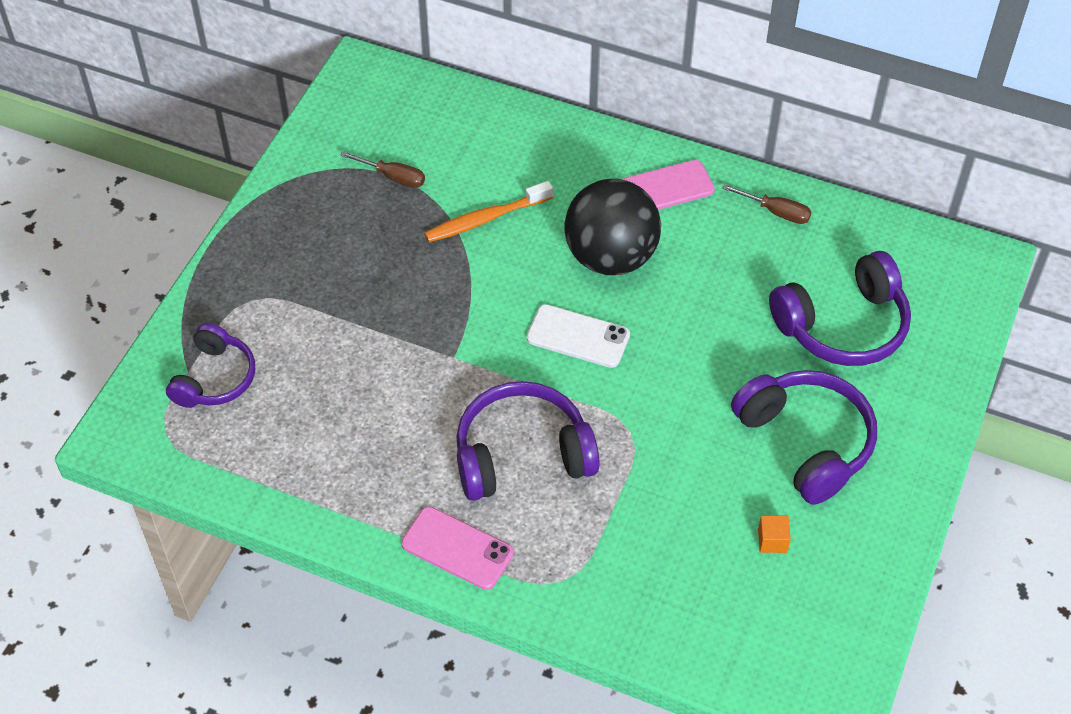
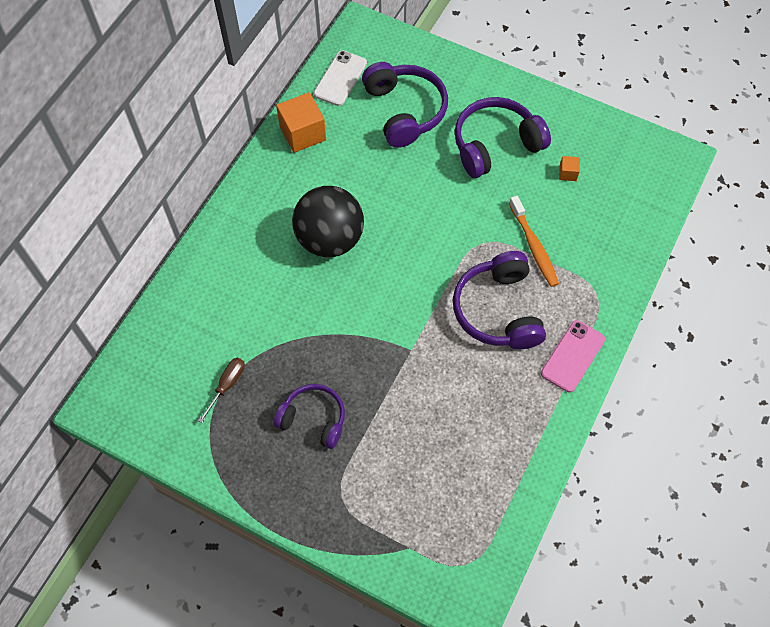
camera: 85 degrees left, 10 degrees up
purple headphones [166,323,255,408] -> purple headphones moved to [274,384,345,449]
orange toothbrush [424,181,553,242] -> orange toothbrush moved to [509,196,559,287]
white phone [526,304,630,368] -> white phone moved to [314,50,367,106]
pink phone [622,160,715,210] -> none
brown screwdriver [722,184,811,224] -> orange cube [276,92,326,153]

